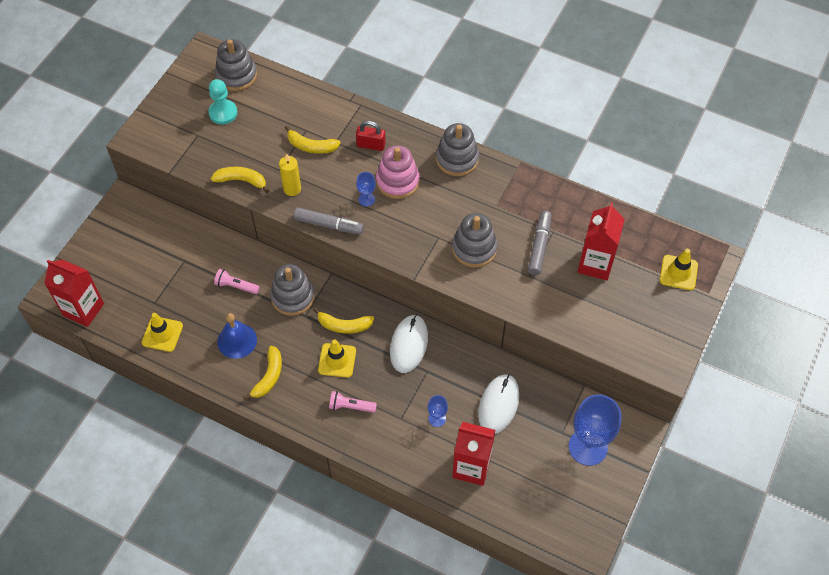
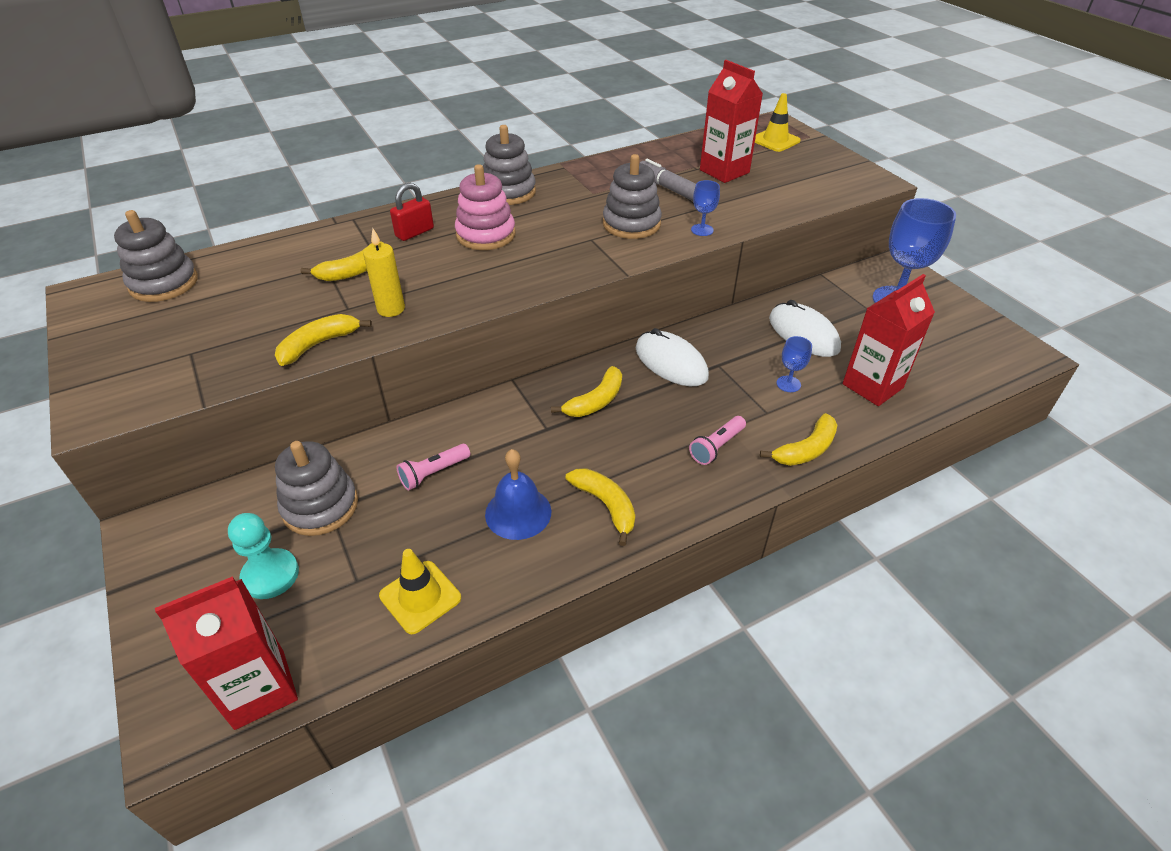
camera: 55 degrees left, 15 degrees down
turquoise pawn [209,79,238,124] -> turquoise pawn moved to [228,513,299,599]
grey stacking toy [270,264,315,316] -> grey stacking toy moved to [275,441,358,536]
grey marker [294,208,364,234] -> none
yellow traffic cone [318,339,356,378] -> none
blue goblet [356,172,376,207] -> blue goblet moved to [691,180,720,236]
none -> yellow banana [760,413,837,466]

